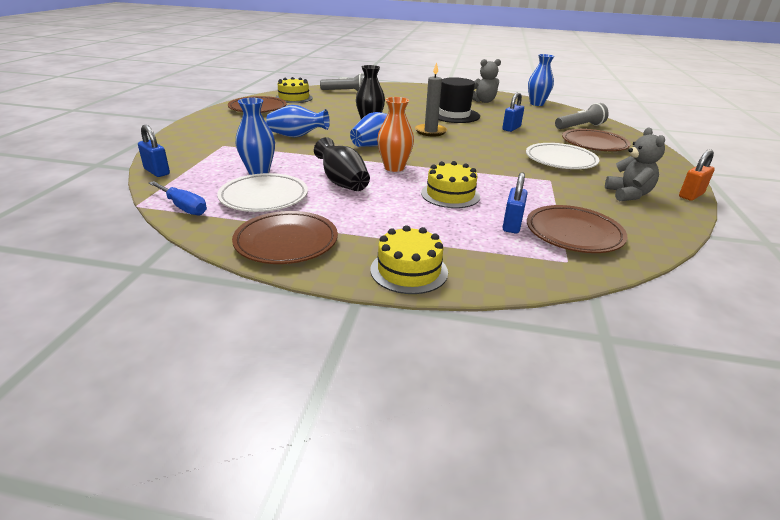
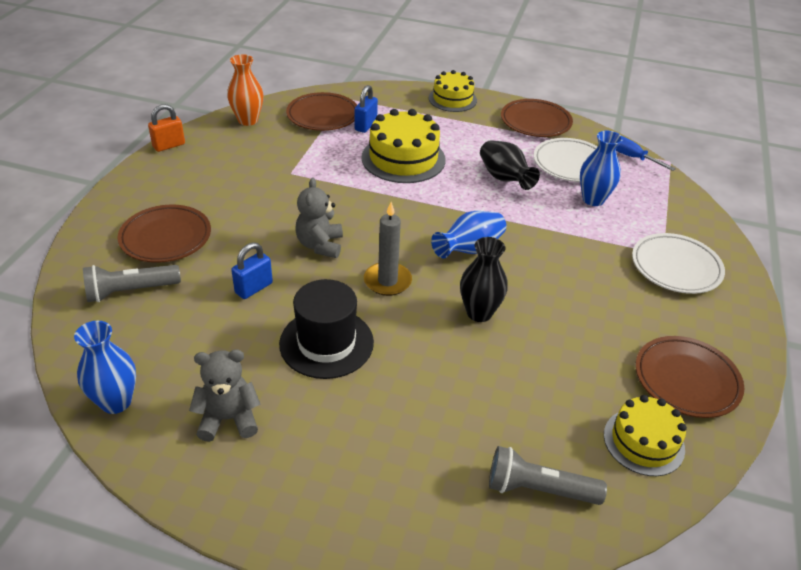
camera: 175 degrees left, 10 degrees up
blue padlock [138,125,170,177] -> none
blue vase [266,105,330,138] -> none
orange vase [377,97,414,172] -> orange vase moved to [227,54,263,126]
yellow cake [421,161,480,208] -> yellow cake [361,109,445,183], size x1.54
white plate [526,143,599,169] -> white plate moved to [632,233,725,294]
grey teddy bear [605,127,665,201] -> grey teddy bear moved to [296,178,343,258]

